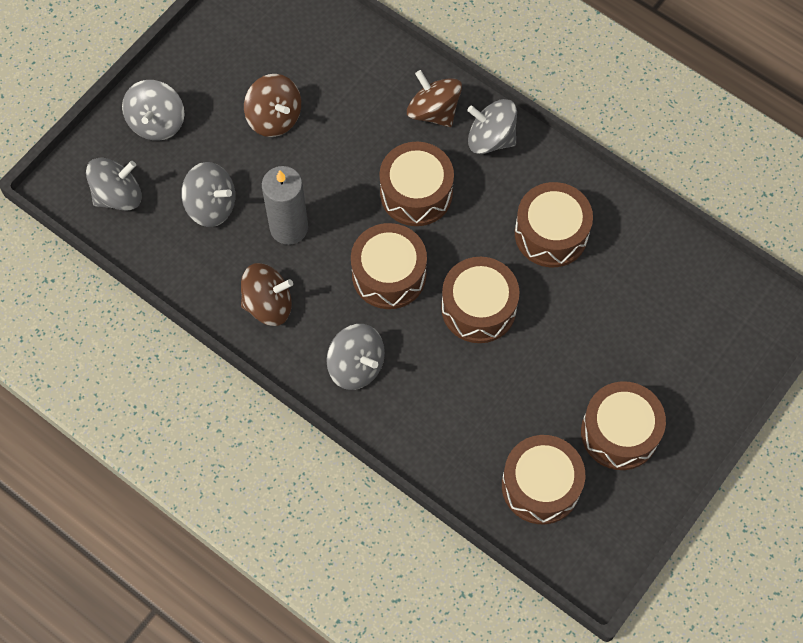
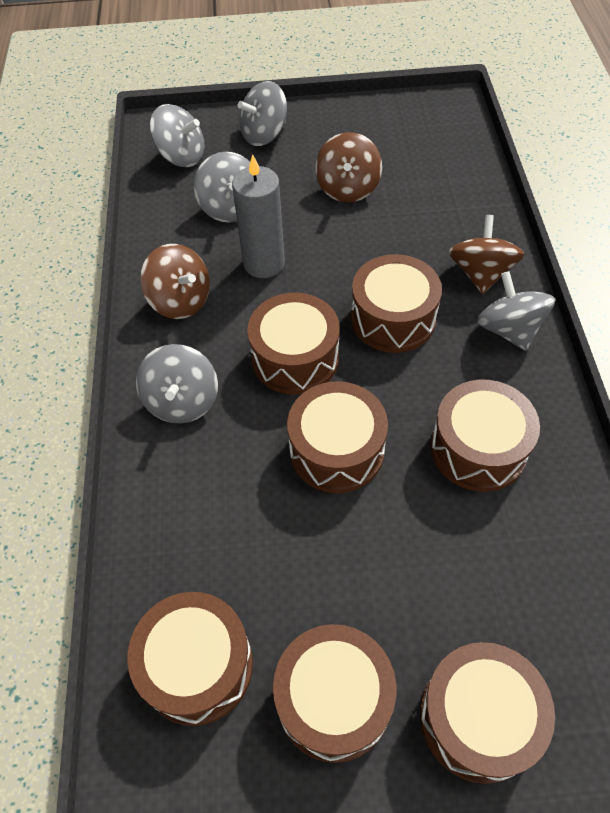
camera: 50 degrees right, 10 degrees down
none -> brown drum [420,642,555,784]

